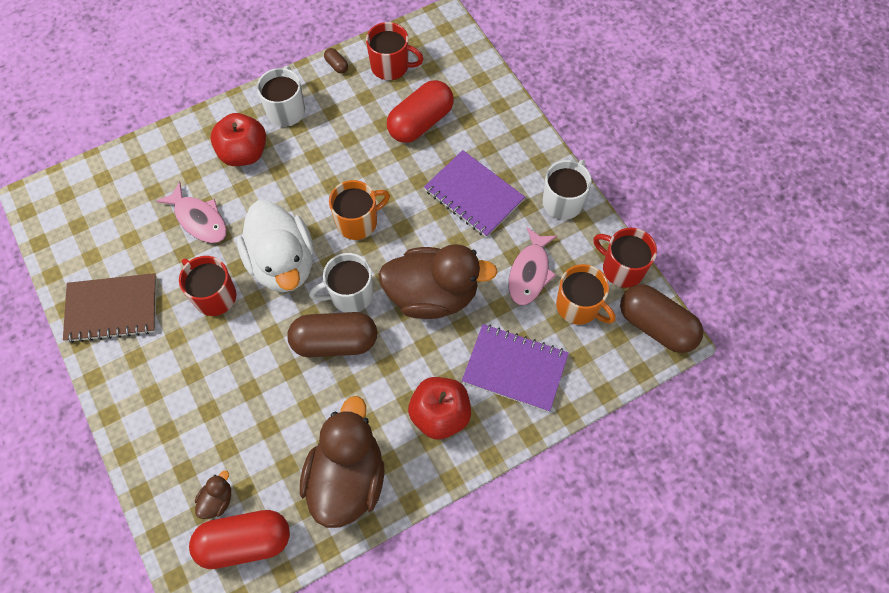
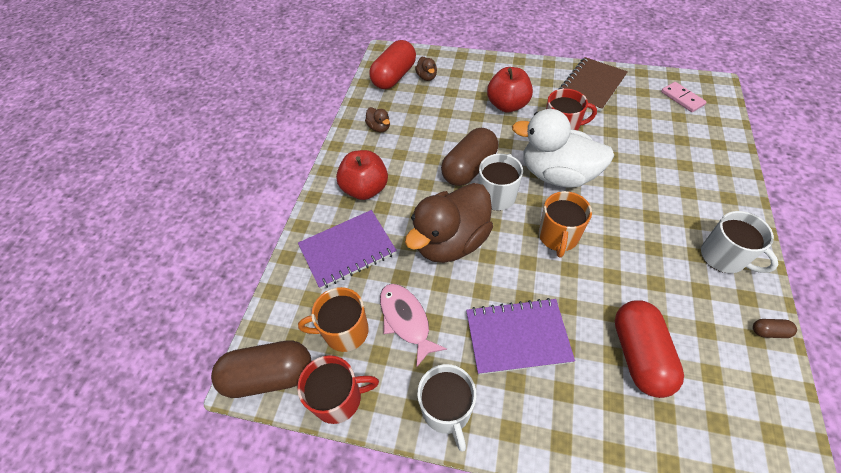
camera: 135 degrees right, 10 degrees down
pink fish [156,182,227,243] -> none
red apple [210,113,266,166] -> red apple moved to [487,67,533,113]
brown duck [300,396,384,528] -> brown duck [365,107,390,132], size x0.40
red mug [366,22,424,81] -> none
none -> pink domino [661,82,706,112]

